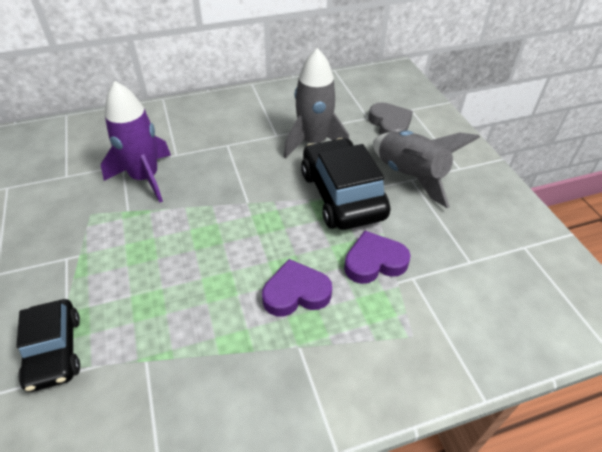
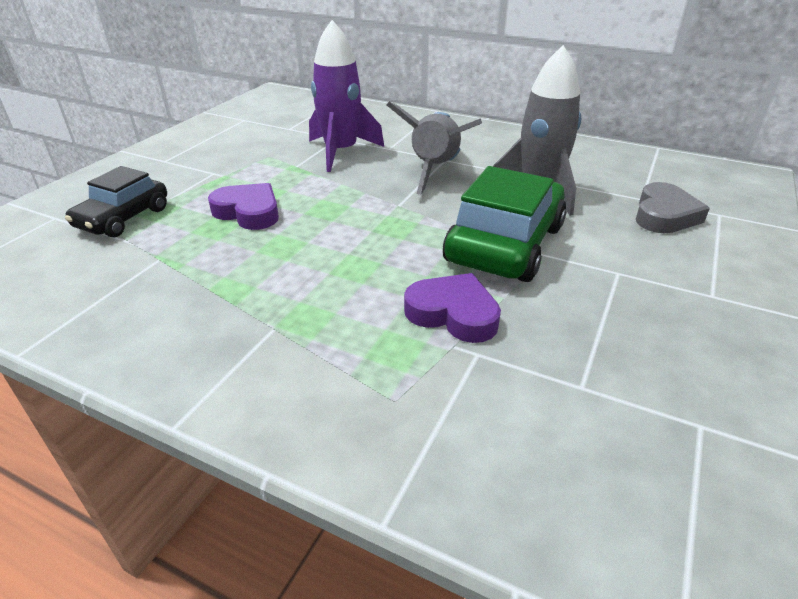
camera: 45 degrees right, 10 degrees down
purple heart [262,259,332,316] -> purple heart moved to [208,183,279,230]
black car [301,138,391,230] -> green car [443,166,567,282]
grey rocket [373,131,480,208] -> grey rocket moved to [387,101,482,195]

